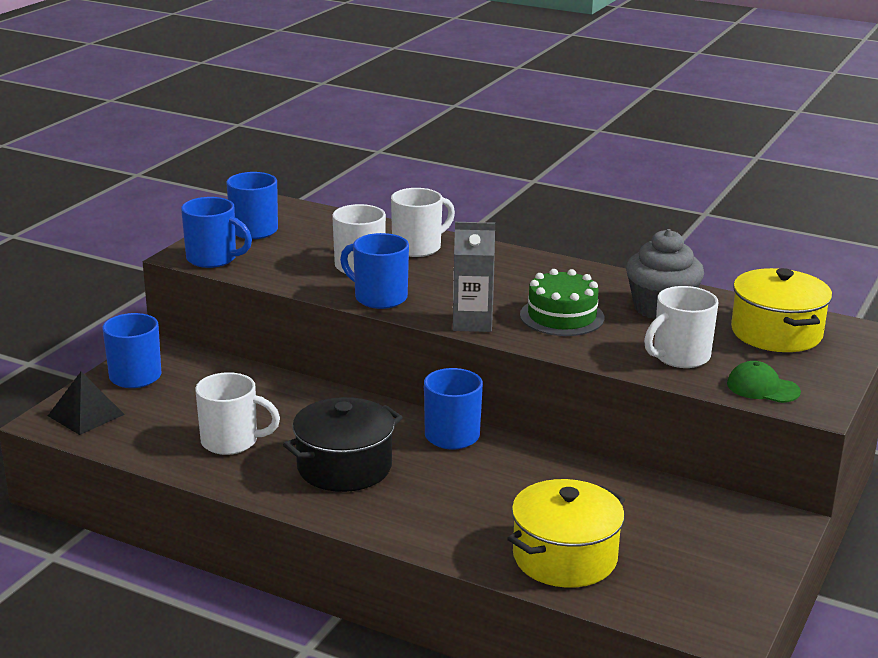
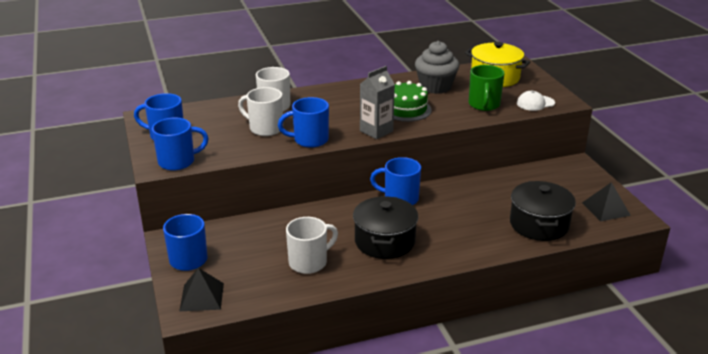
camera: 45 degrees left, 5 degrees up
yellow pot [507,479,625,588] -> black pot [510,181,576,241]
white mug [644,286,718,368] -> green mug [469,65,505,111]
green cap [727,361,801,403] -> white cap [517,91,555,111]
none -> black pyramid [582,182,631,222]

